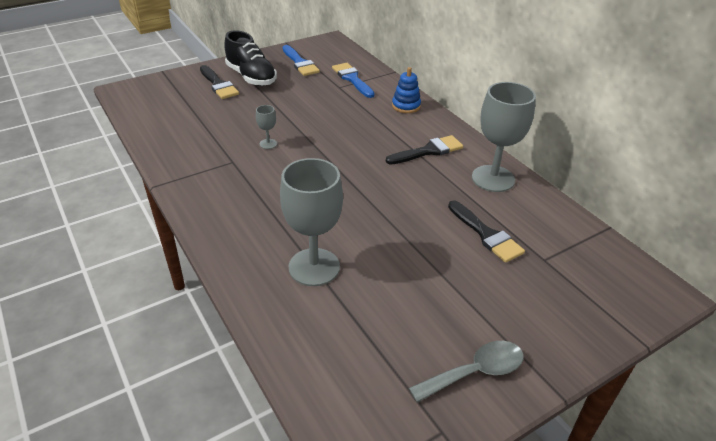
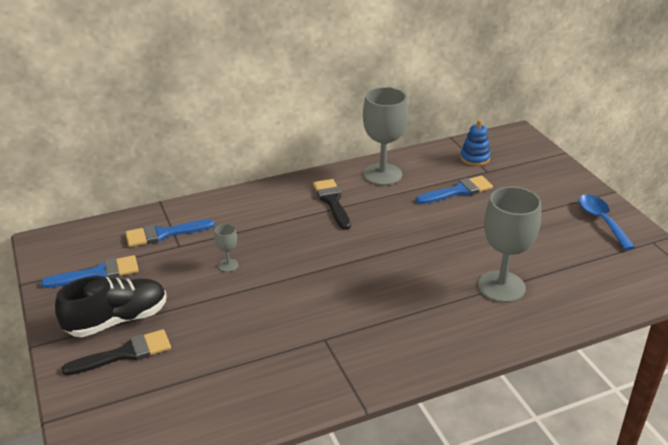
camera: 80 degrees left, 5 degrees down
grey goblet [256,105,277,149] -> grey goblet moved to [214,224,238,272]
blue stacking toy [392,67,421,113] -> blue stacking toy moved to [460,120,491,166]
grey spoon [409,341,524,403] -> blue spoon [579,194,635,250]
black brush [448,200,525,263] -> blue brush [416,176,493,204]

